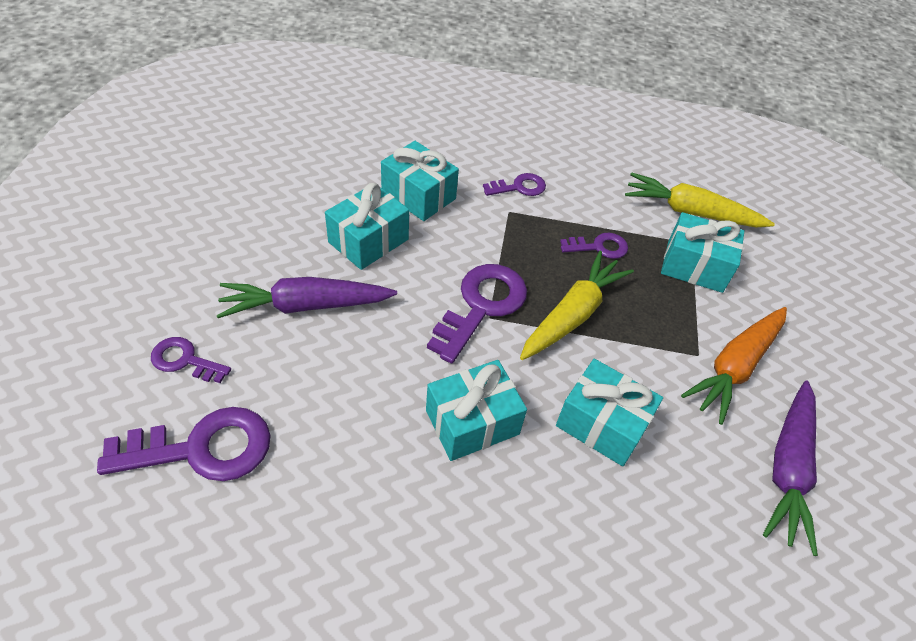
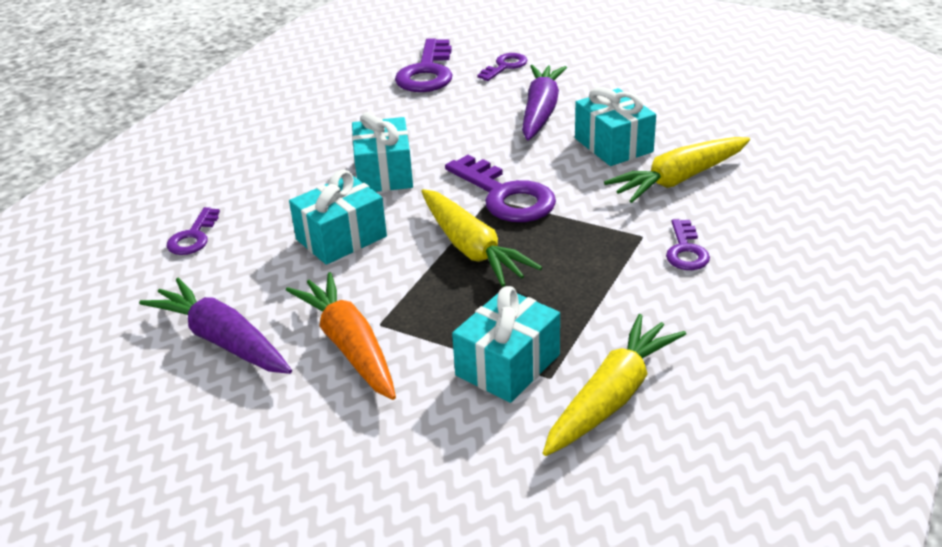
camera: 115 degrees right, 15 degrees down
turquoise gift [381,141,459,221] -> yellow carrot [604,137,750,203]
purple key [560,233,628,259] -> purple key moved to [167,207,220,255]

